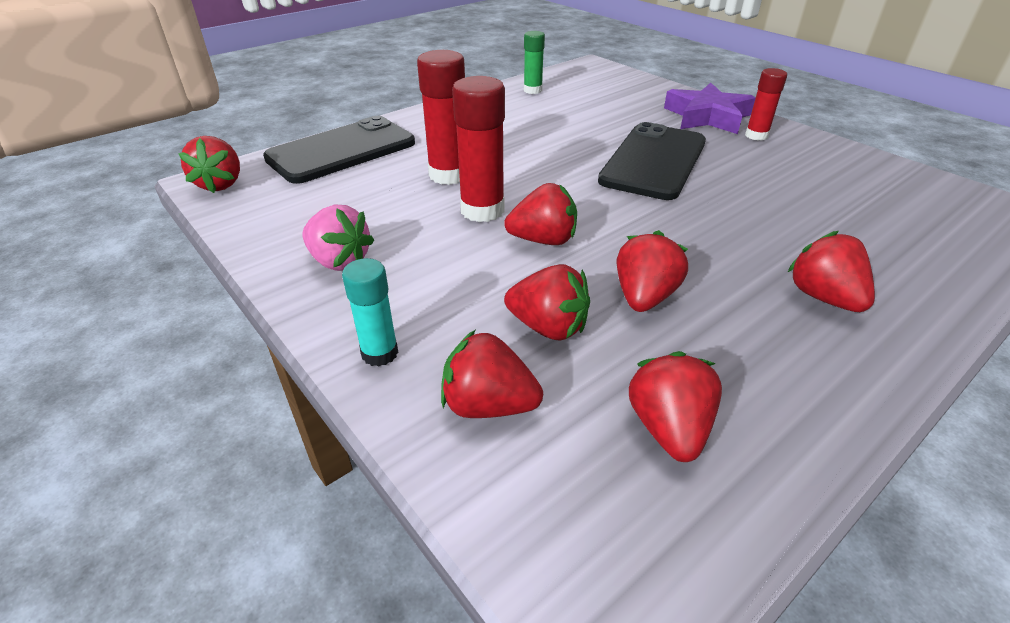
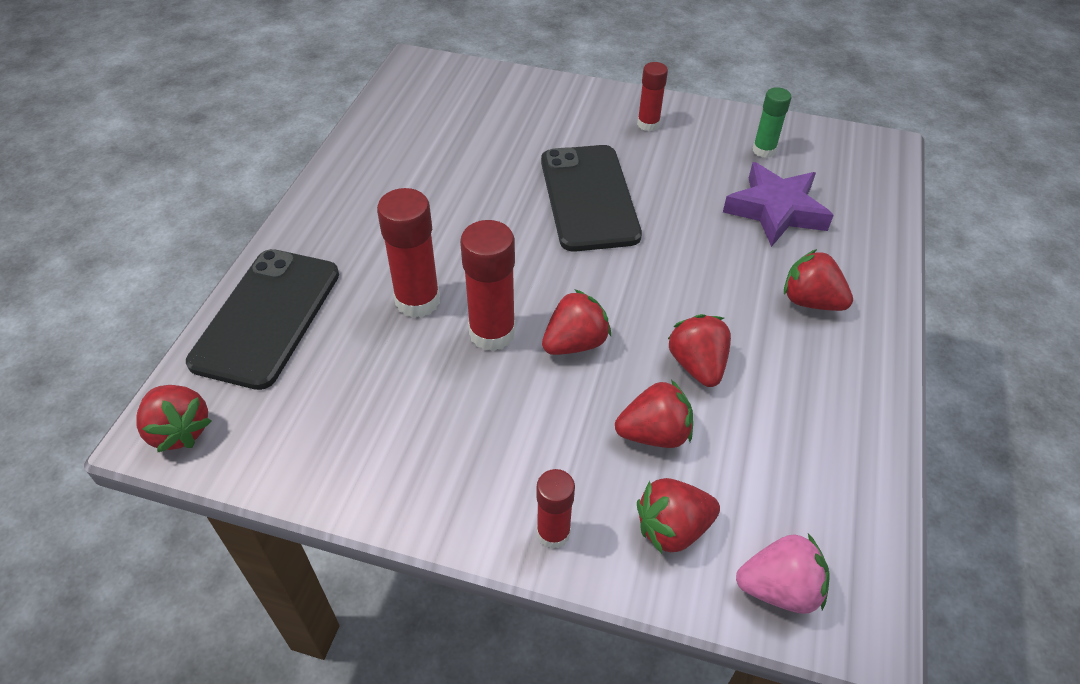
camera: 35 degrees left, 10 degrees up
pink strawberry [302,204,374,271] -> pink strawberry moved to [736,534,830,614]
turquoise glue stick [342,258,398,367] -> red glue stick [536,469,575,549]
green glue stick [524,31,545,94] -> green glue stick moved to [753,87,792,158]
red strawberry [629,351,722,462] -> none
purple star [664,82,755,134] -> purple star moved to [723,162,834,247]

